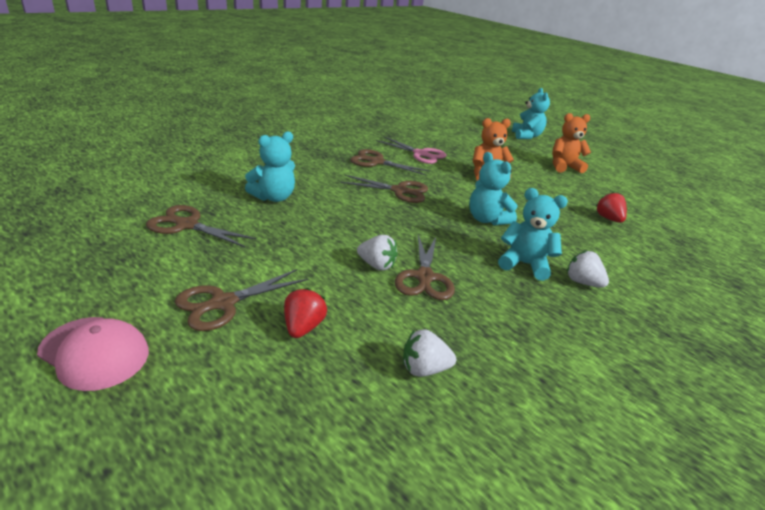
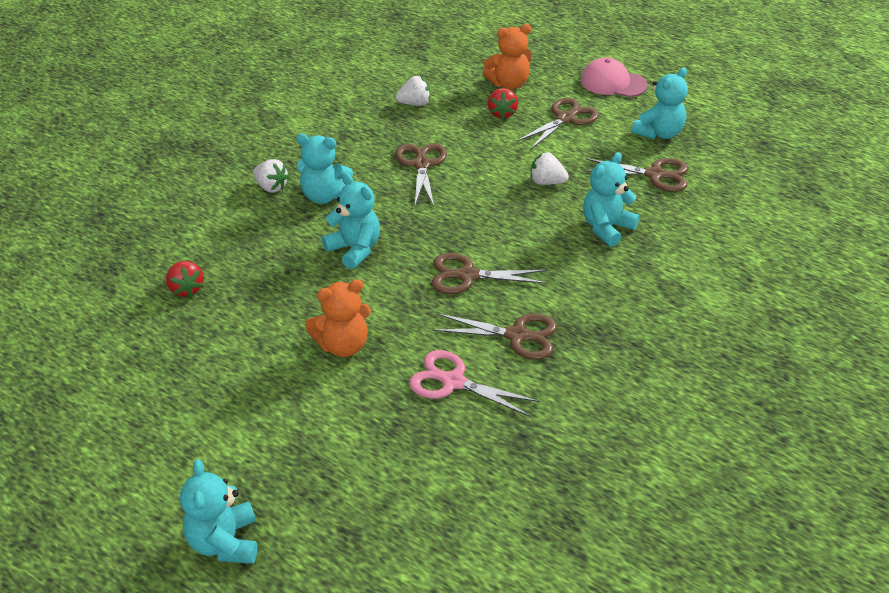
camera: 175 degrees right, 10 degrees up
white strawberry [357,235,398,271] -> white strawberry moved to [531,152,569,185]
orange teddy bear [552,113,591,173] -> orange teddy bear moved to [483,24,532,89]
none -> turquoise teddy bear [632,67,688,139]

